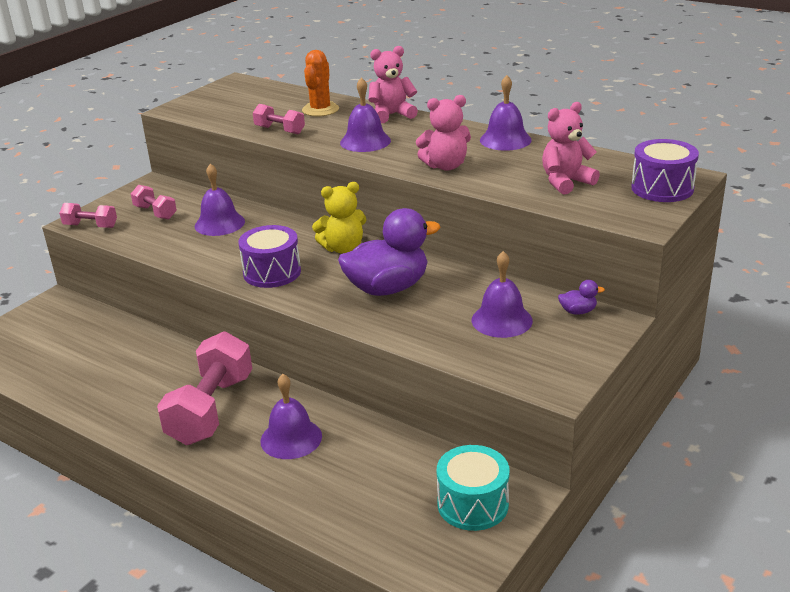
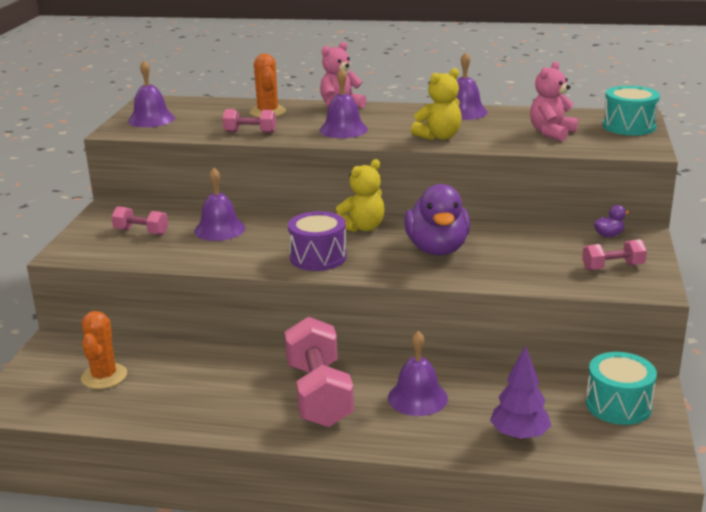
camera: 25 degrees left, 5 degrees down
pink dumbbell [59,203,117,228] -> pink dumbbell moved to [582,239,647,270]
purple duck [338,208,441,296] -> purple duck turned 135 degrees clockwise [404,184,470,256]
pink teddy bear [416,95,471,171] -> yellow teddy bear [411,68,462,140]
purple bell [472,251,533,338] -> purple bell moved to [128,60,175,127]
purple drum [631,139,699,202] -> turquoise drum [603,86,660,135]
none -> orange cactus [81,311,127,389]
none -> purple tree [490,345,551,440]

